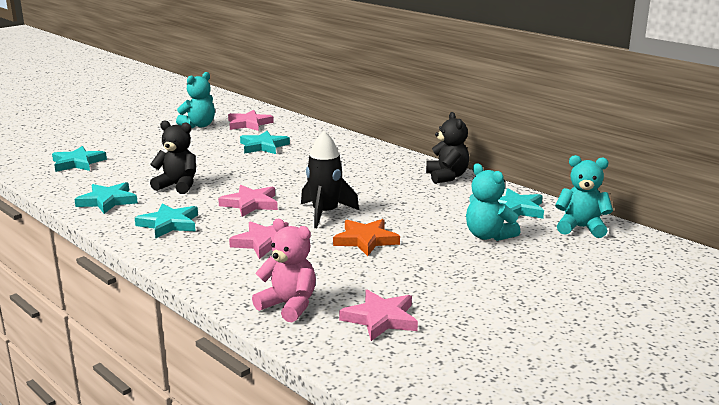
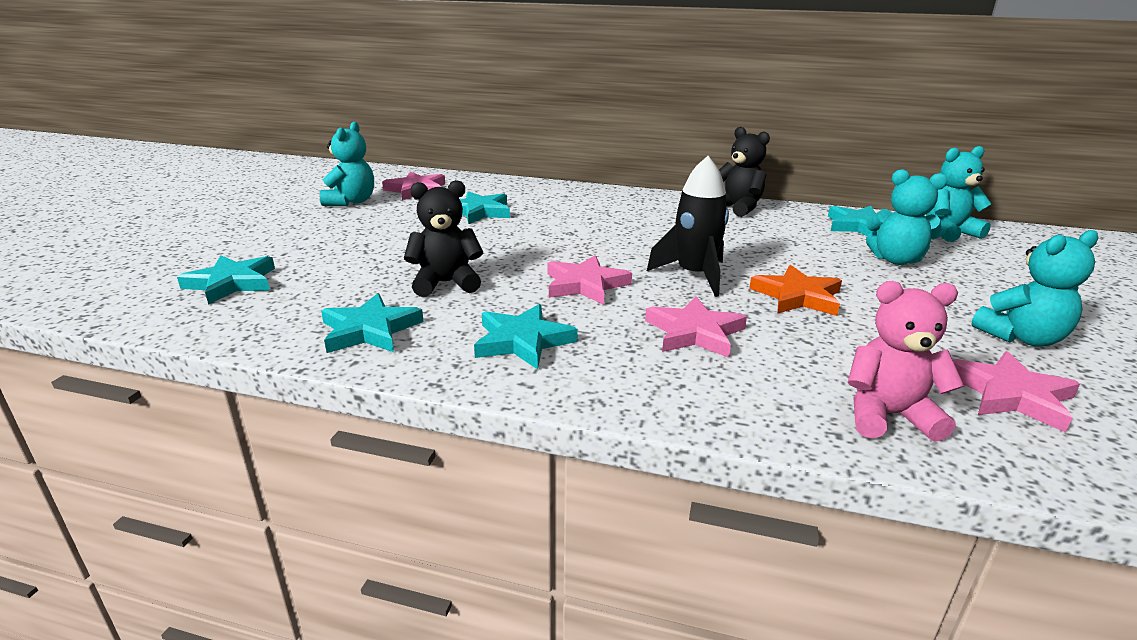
camera: 30 degrees left, 5 degrees up
none -> turquoise teddy bear [971,230,1098,347]

